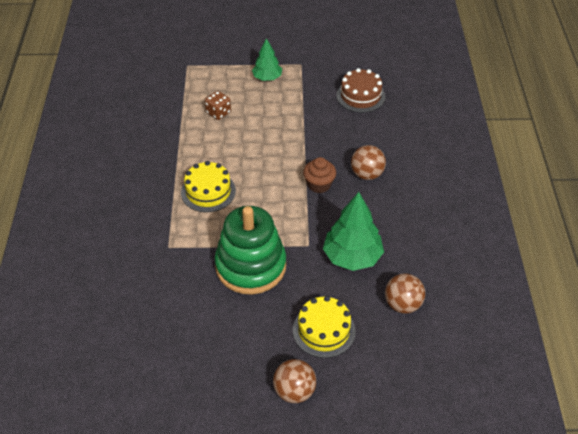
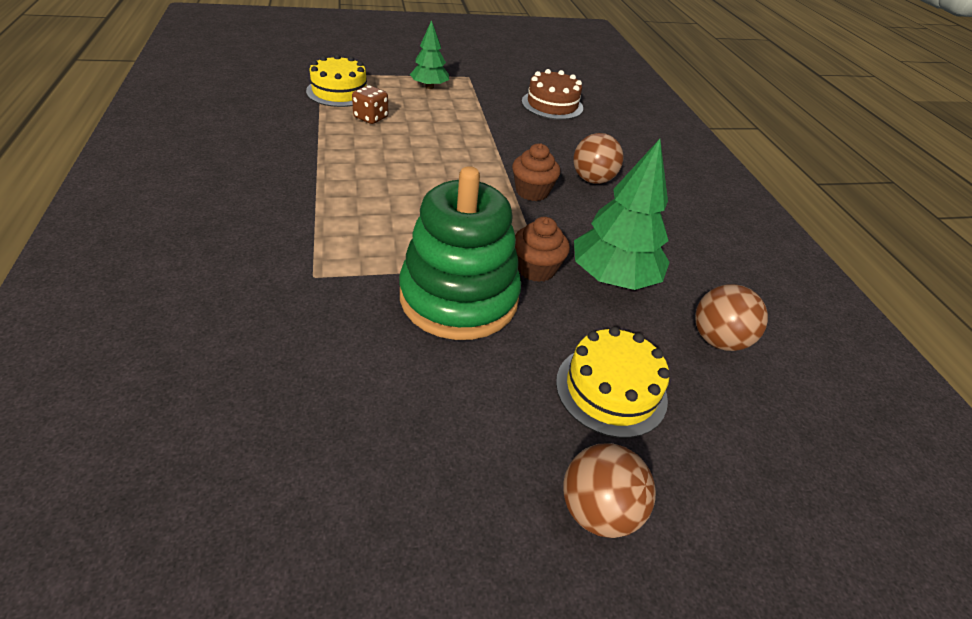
camera: 15 degrees left, 5 degrees down
yellow cake [181,161,236,212] -> yellow cake moved to [306,54,368,107]
none -> brown cupcake [515,217,570,282]

